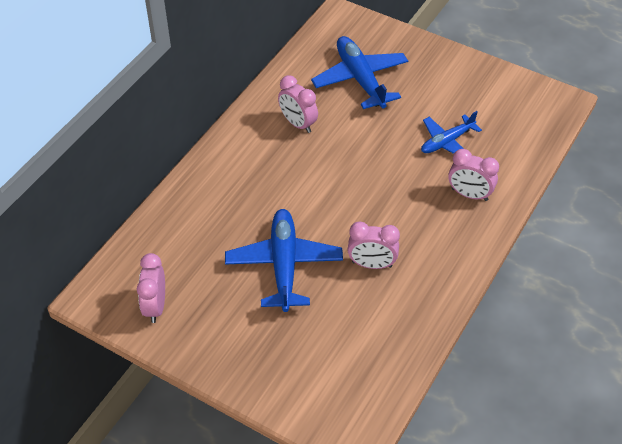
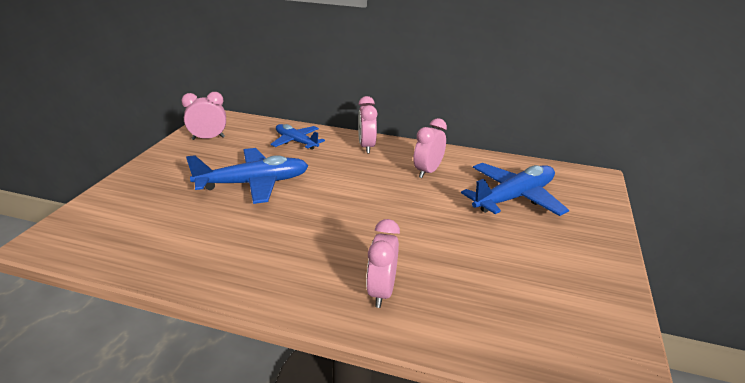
camera: 75 degrees right, 20 degrees down
pink clock [347,222,400,269] -> pink clock moved to [358,96,377,153]
blue plane [421,111,482,154] -> blue plane moved to [271,124,325,150]

